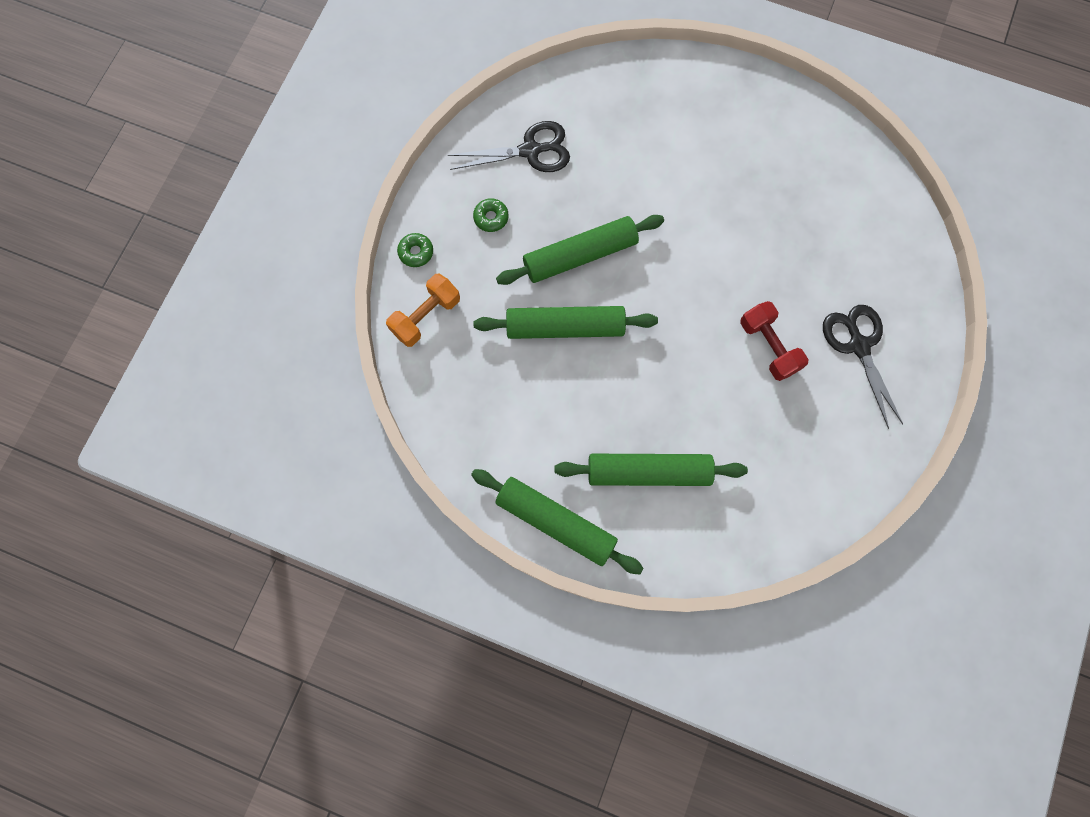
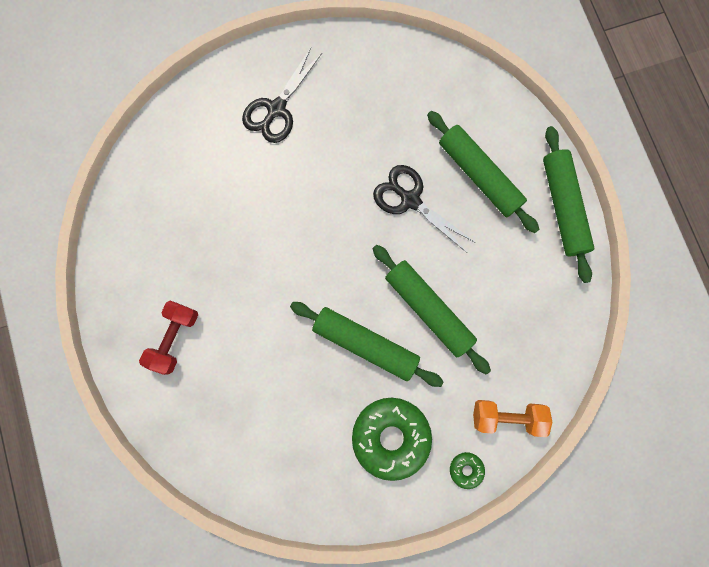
camera: 130 degrees left, 5 degrees up
black scissors [448,121,570,172] -> black scissors moved to [373,165,476,253]
green donut [473,198,509,232] -> green donut [352,398,432,481], size x2.27
red dumbbell [740,301,809,381] -> red dumbbell moved to [139,301,198,375]

